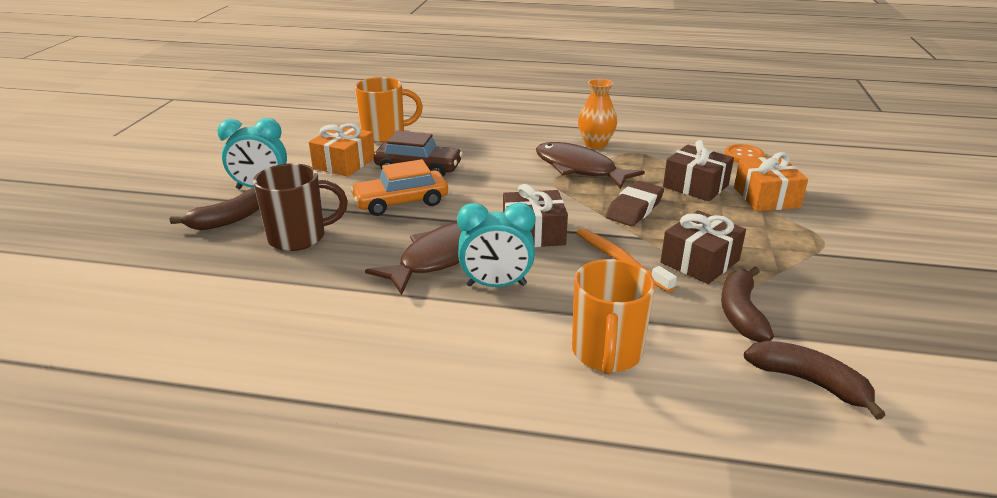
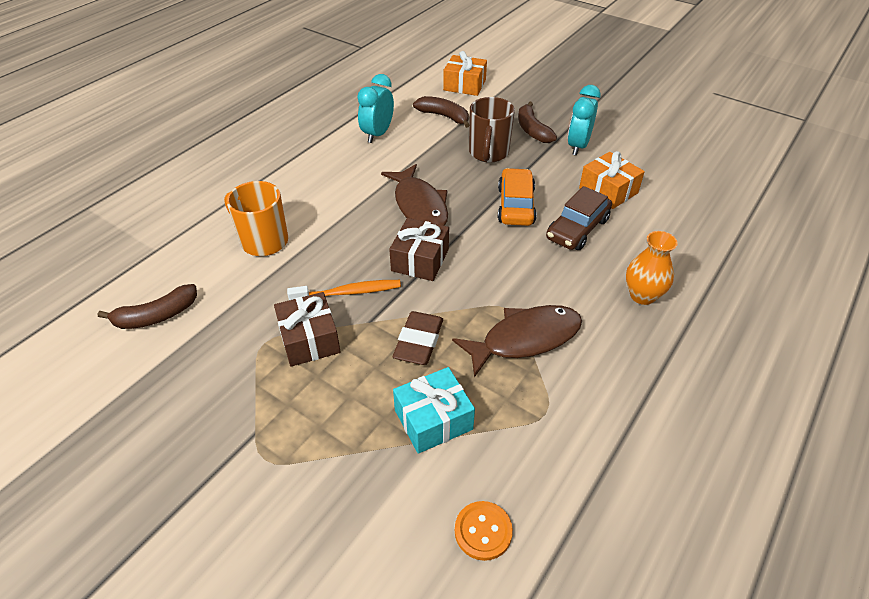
camera: 115 degrees right, 15 degrees up
orange mug [354,77,423,143] -> none
turquoise clock [457,202,535,287] -> turquoise clock moved to [357,74,394,143]
orange vase [578,79,617,149] -> orange vase moved to [626,231,678,305]
brown eraser [605,181,664,226] -> brown eraser turned 45 degrees clockwise [393,311,443,365]
brown gift [663,140,734,202] -> turquoise gift [393,367,475,454]
brown banana [721,267,774,342] -> brown banana moved to [413,96,470,128]
orange gift [734,152,808,211] -> orange gift moved to [443,51,487,96]

